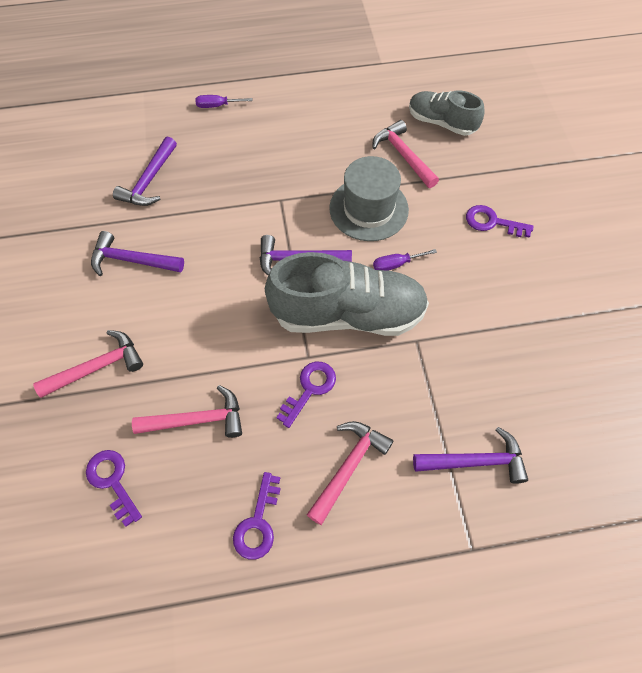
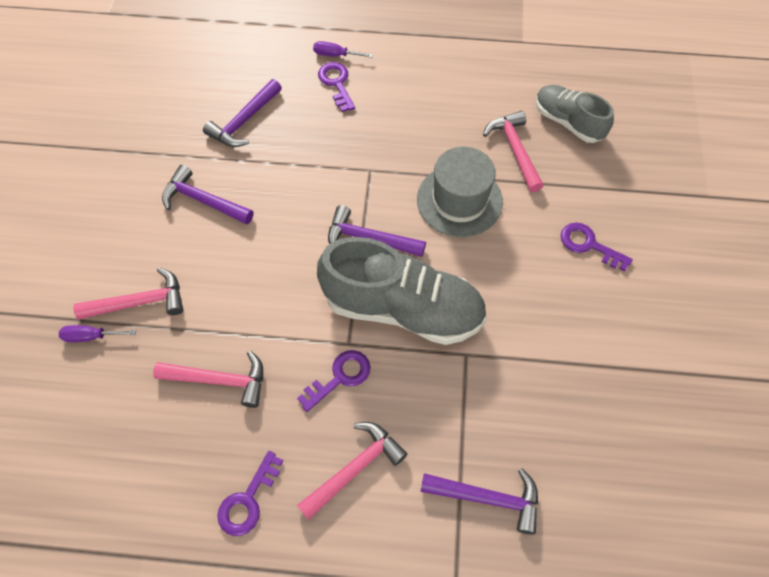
camera: 15 degrees right, 0 degrees up
purple key [86,450,142,527] -> purple key moved to [318,62,355,112]
purple screwdriver [373,249,437,271] -> purple screwdriver moved to [59,325,136,342]

